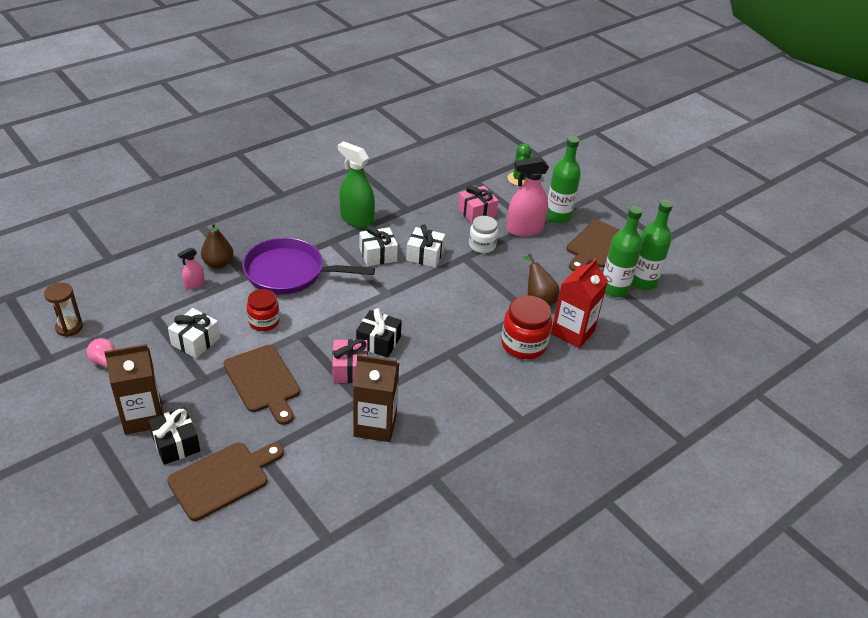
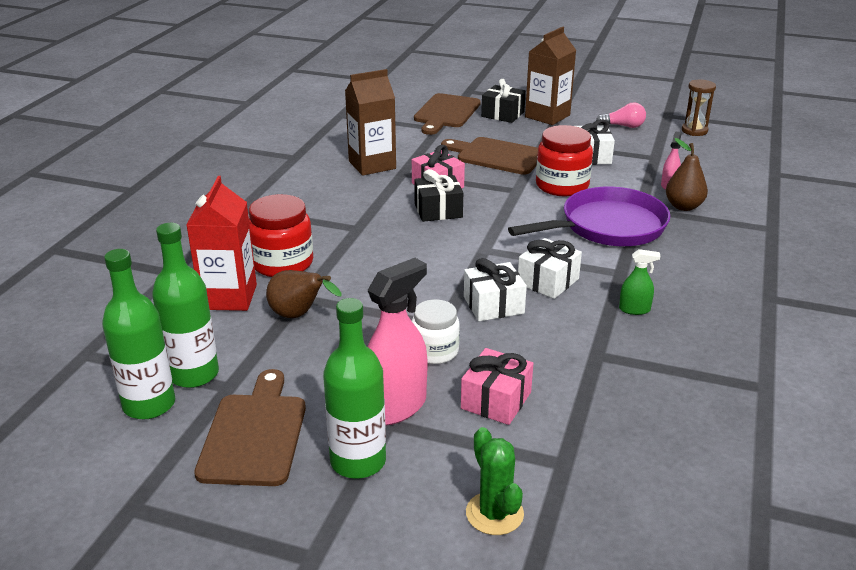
camera: 150 degrees right, 10 degrees down
red jar [247,289,280,331] -> red jar [536,125,593,196], size x1.50
green spray bottle [338,141,375,229] -> green spray bottle [619,249,660,315], size x0.49

